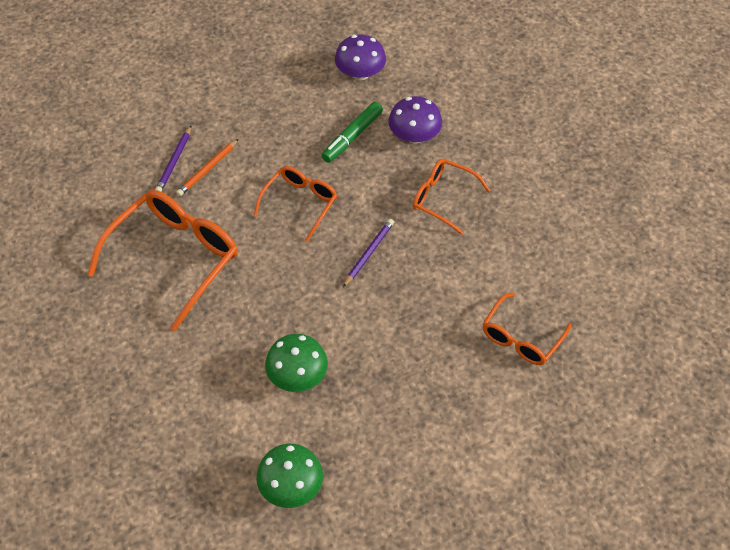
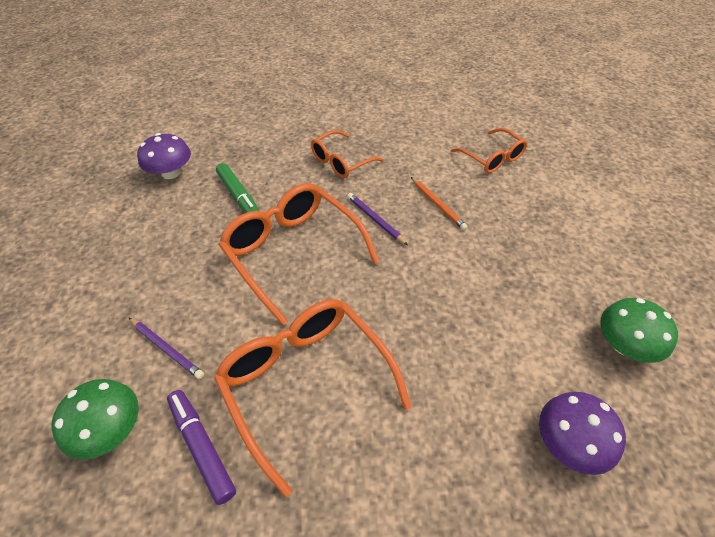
camera: 70 degrees left, 5 degrees down
orange pencil [176,139,239,196] -> orange pencil moved to [411,177,468,230]
orange glasses [254,166,337,241] -> orange glasses [219,183,379,325], size x1.72
green mushroom [265,334,328,392] -> green mushroom moved to [51,379,139,460]
purple mushroom [388,96,442,144] -> purple mushroom moved to [539,392,626,475]
none -> purple marker [167,390,236,505]

